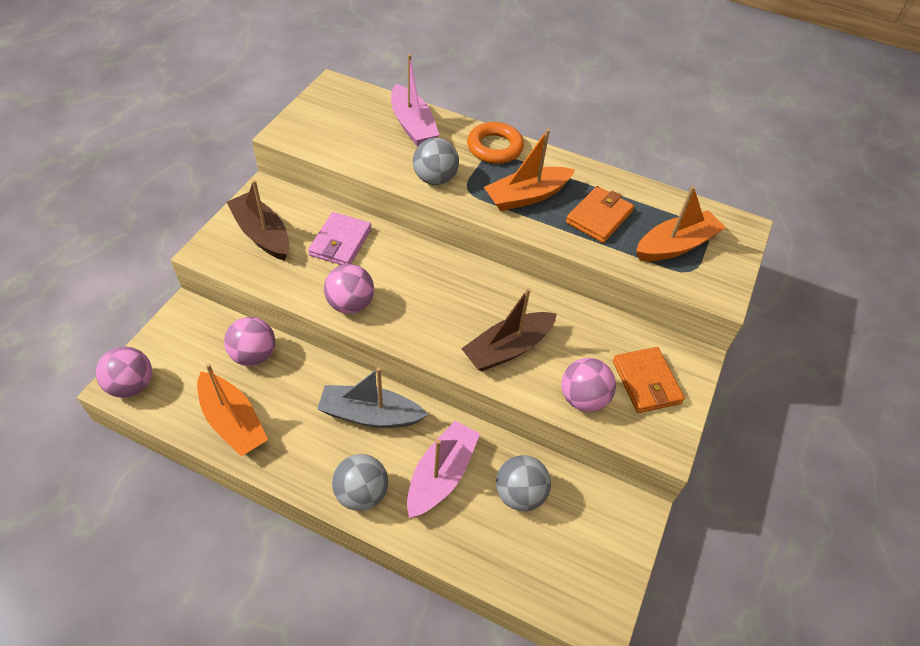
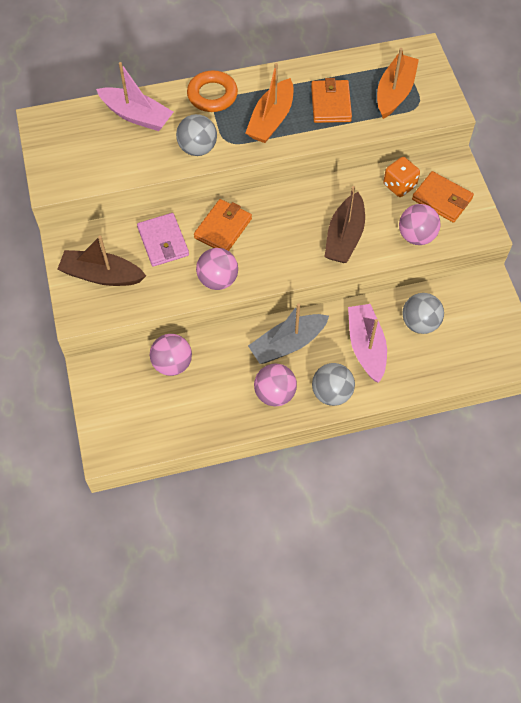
camera: 35 degrees left, 10 degrees up
pink ball [96,346,152,398] -> pink ball moved to [254,364,297,406]
orange boat [197,363,268,456] -> none
none -> orange wallet [194,199,252,251]
none -> orange dice [383,157,420,197]

